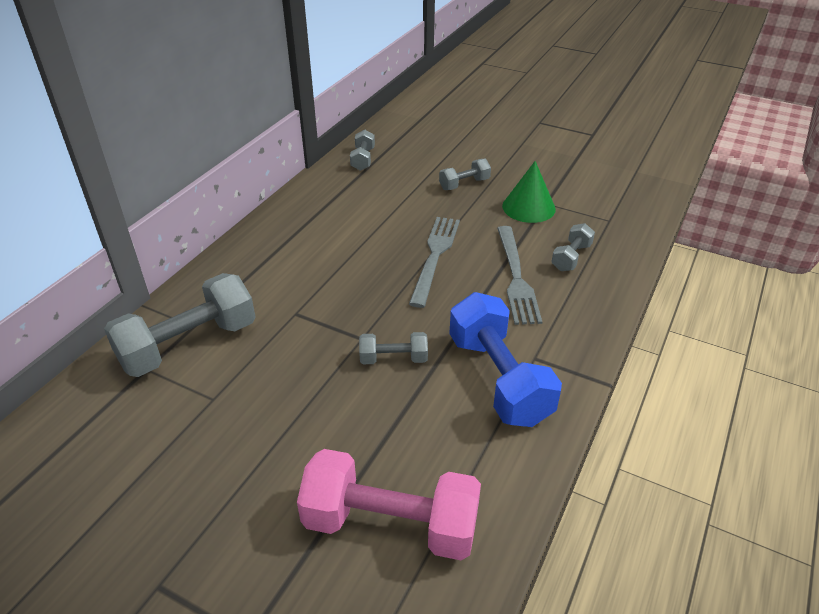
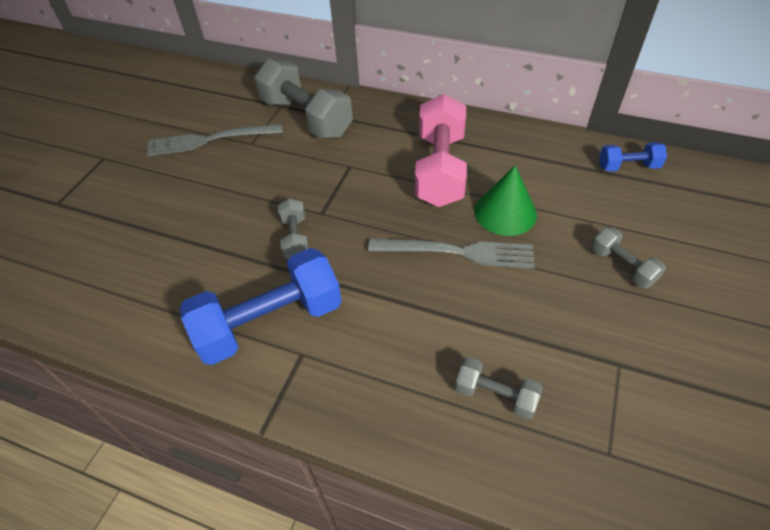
camera: 85 degrees right, 10 degrees up
pink dumbbell [297,449,481,560] -> pink dumbbell moved to [415,94,467,207]
grey dumbbell [350,130,375,171] -> blue dumbbell [599,142,667,171]
grey fork [497,226,542,325] -> grey fork moved to [147,124,283,156]
green cone [502,161,556,223] -> green cone moved to [474,166,537,236]

